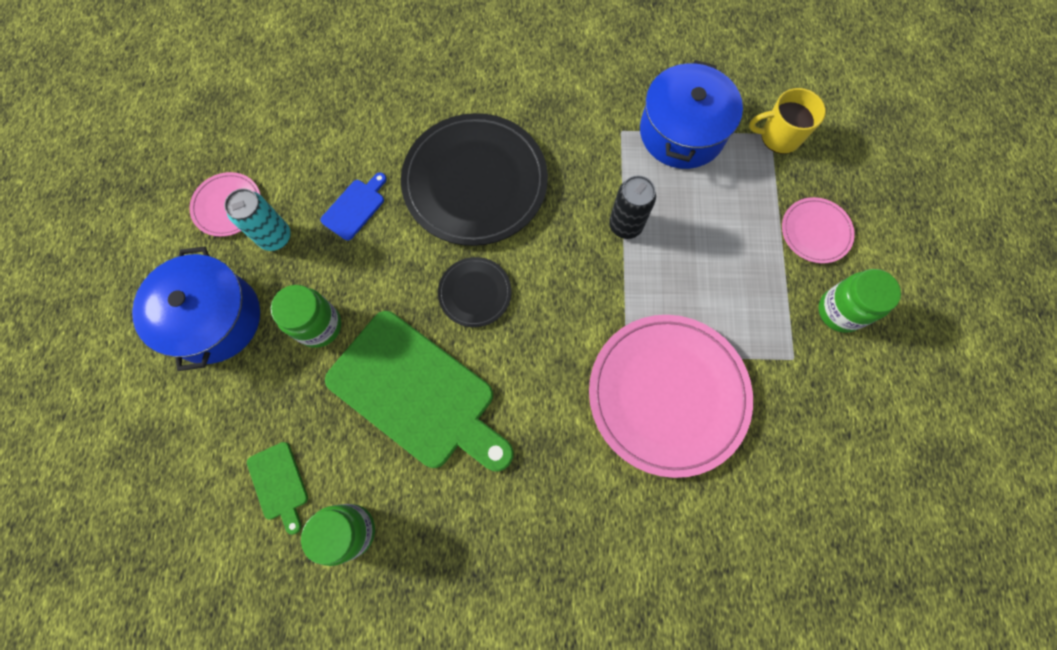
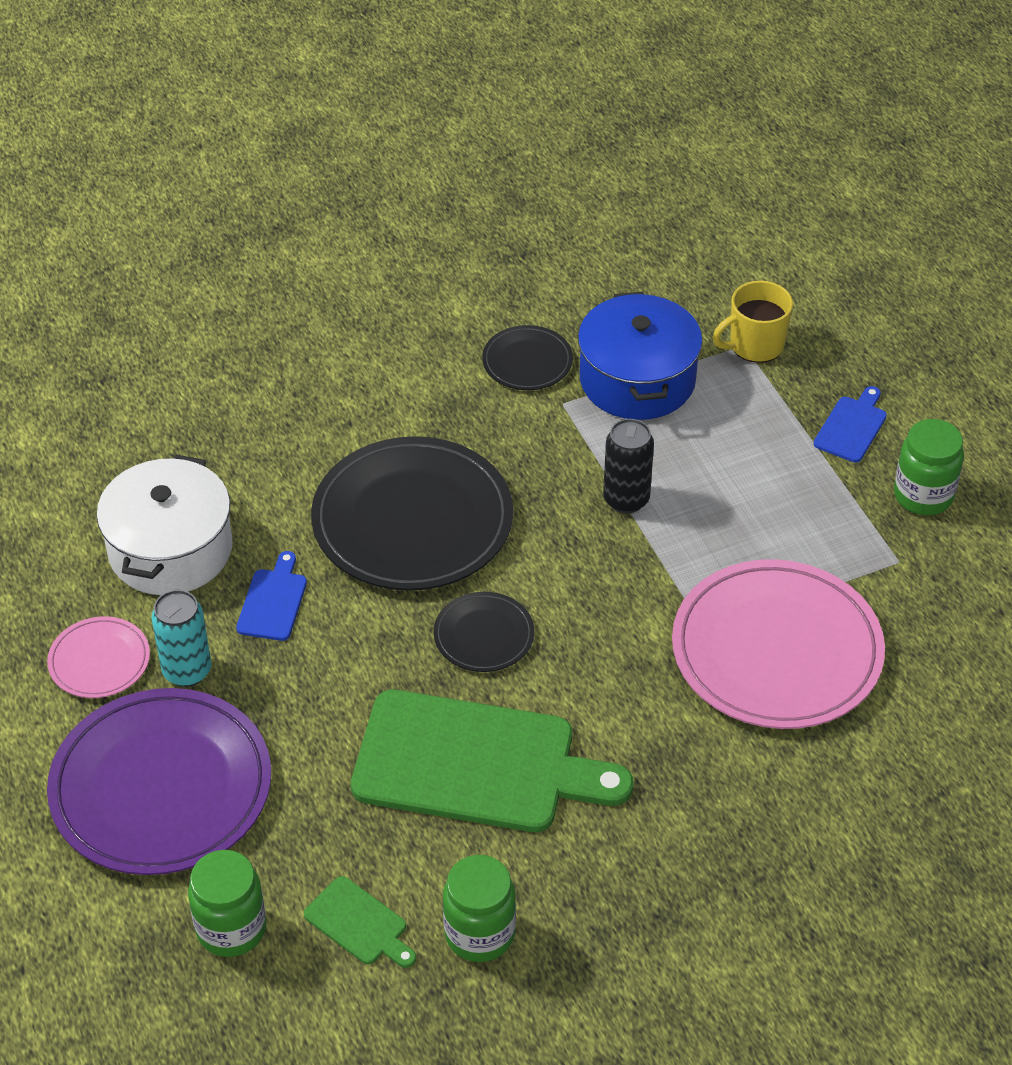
camera: 25 degrees left, 25 degrees down
blue pot [132,246,260,371] -> purple plate [47,688,271,875]
green jar [271,285,341,348] -> green jar moved to [188,850,266,957]
pink plate [782,197,855,263] -> blue cutting board [814,386,887,463]
none -> white pot [96,454,232,595]
none -> black plate [482,325,573,390]

